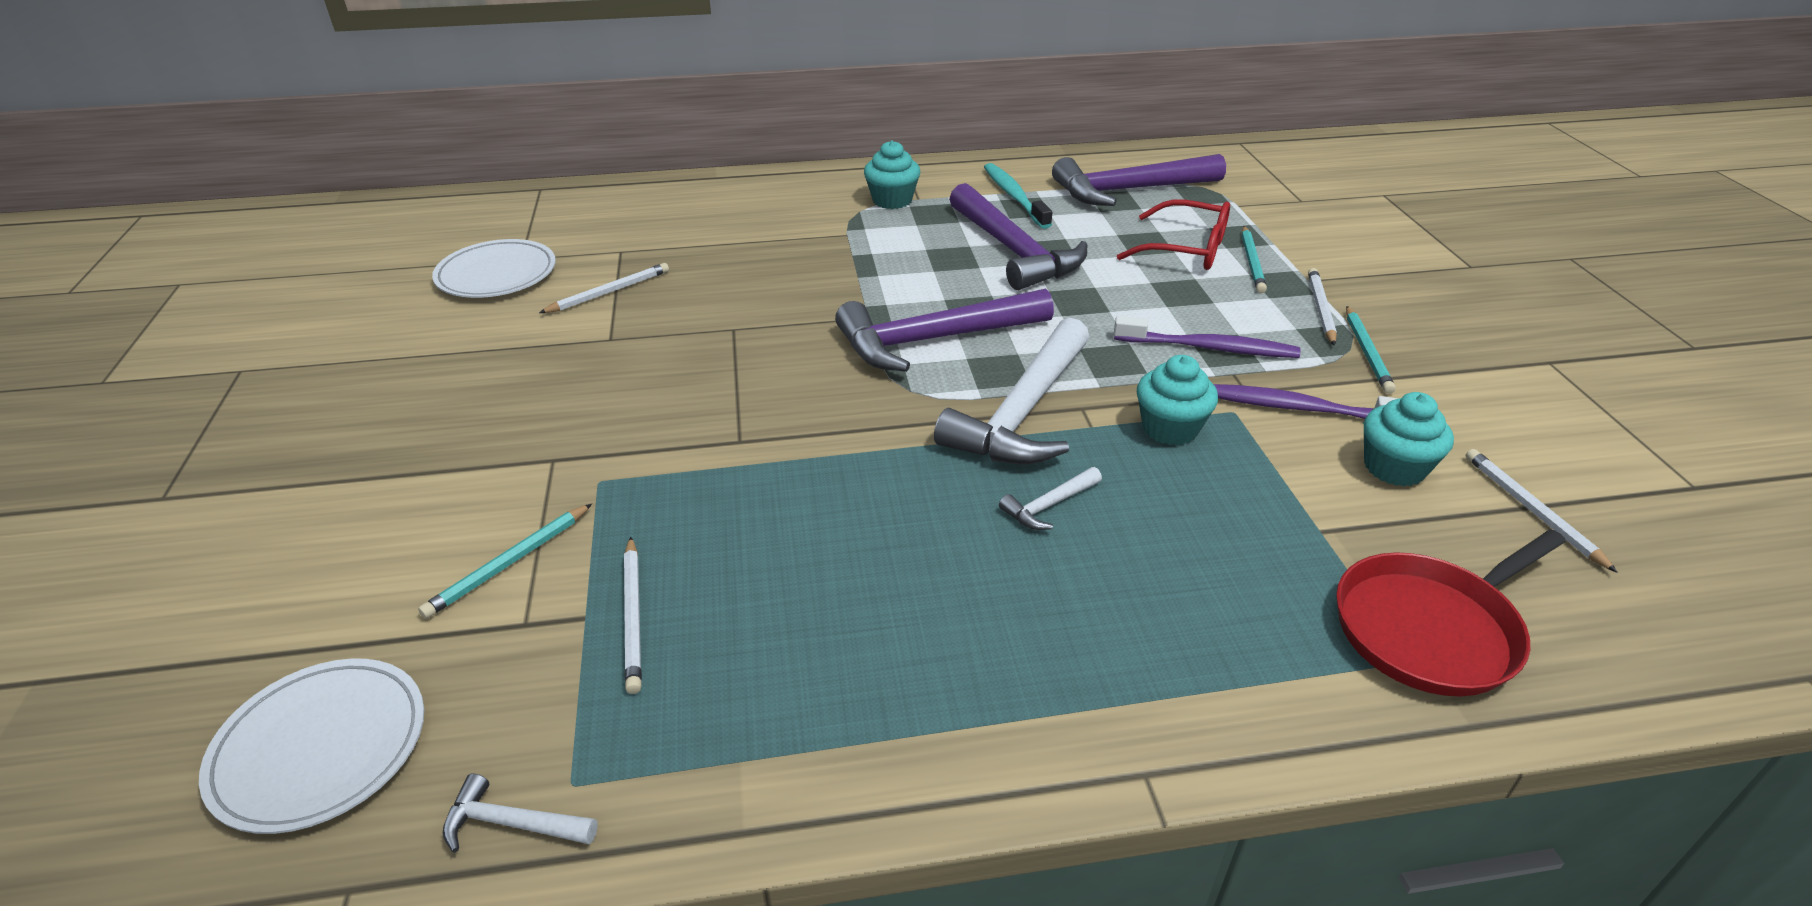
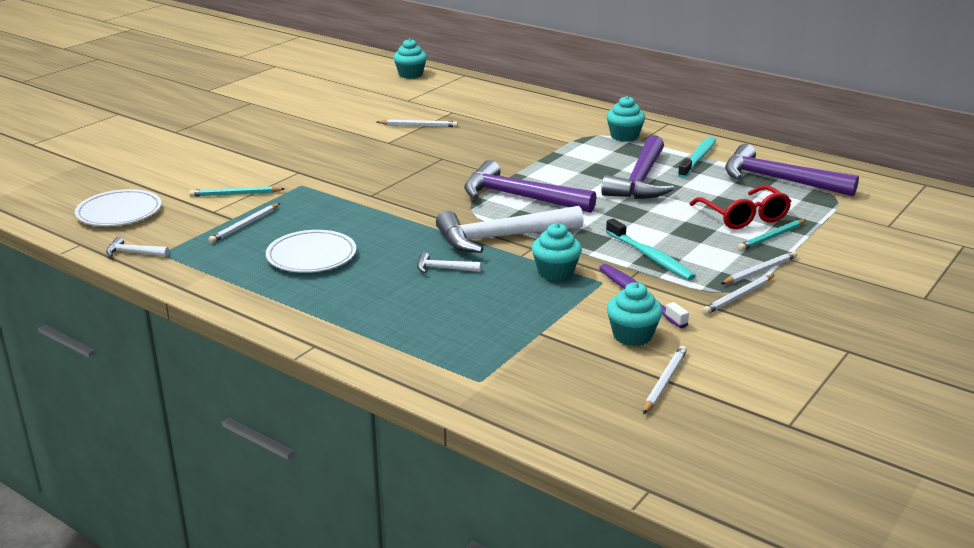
camera: 45 degrees right, 10 degrees down
white plate [432,239,556,298] -> white plate moved to [266,230,357,273]
white hammer [443,773,598,853] -> white hammer turned 45 degrees counterclockwise [106,237,169,257]
purple toothbrush [1114,316,1301,358] -> turquoise toothbrush [606,219,695,280]
red pan [1336,529,1566,697] -> none
turquoise pencil [1346,306,1396,394] -> white pencil [702,274,775,315]
none -> turquoise cupcake [393,39,427,79]

